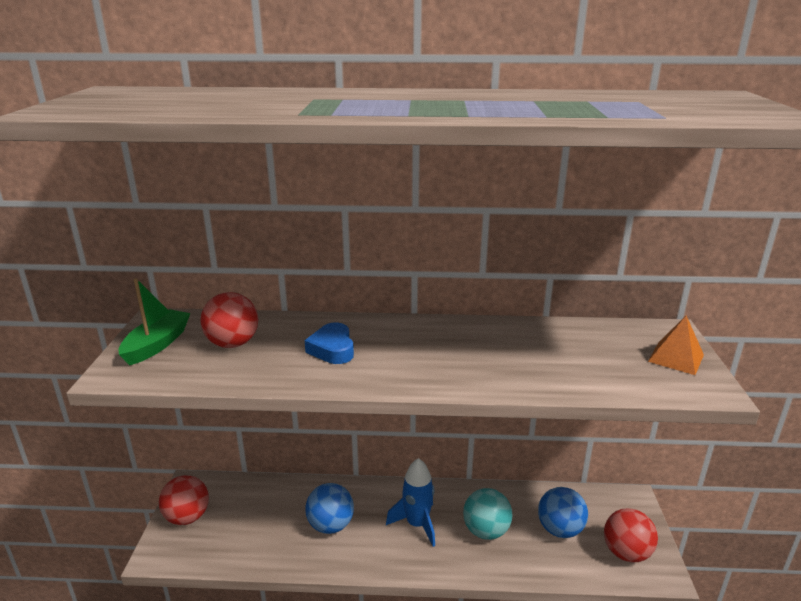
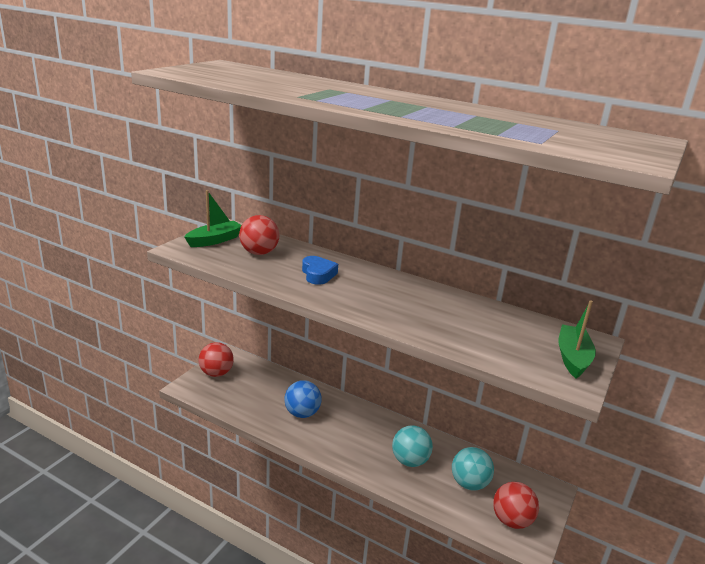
camera: 25 degrees right, 0 degrees up
blue heart [305,323,354,364] -> blue heart turned 150 degrees clockwise [302,256,338,285]
blue rocket [386,458,435,547] -> none
blue ball [538,487,588,538] -> turquoise ball [452,447,494,491]
orange pyramid [648,315,704,375] -> green boat [559,300,596,378]

